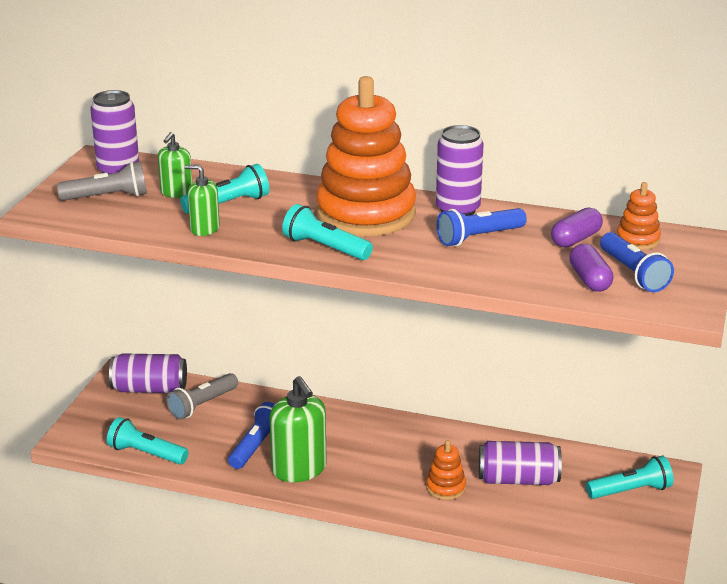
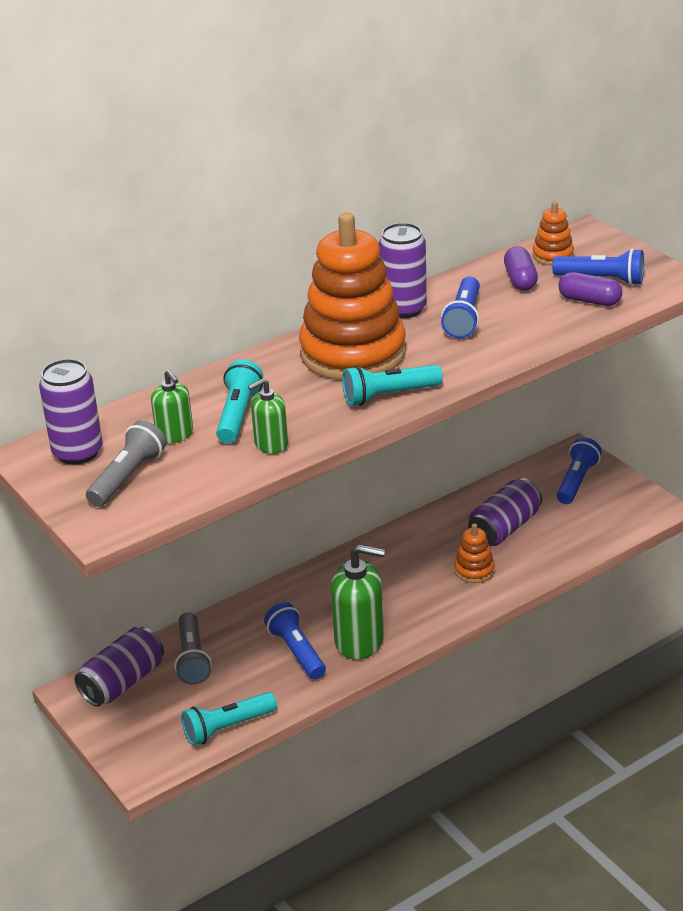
camera: 50 degrees left, 5 degrees up
turquoise flashlight [586,455,674,499] -> blue flashlight [557,437,602,504]

